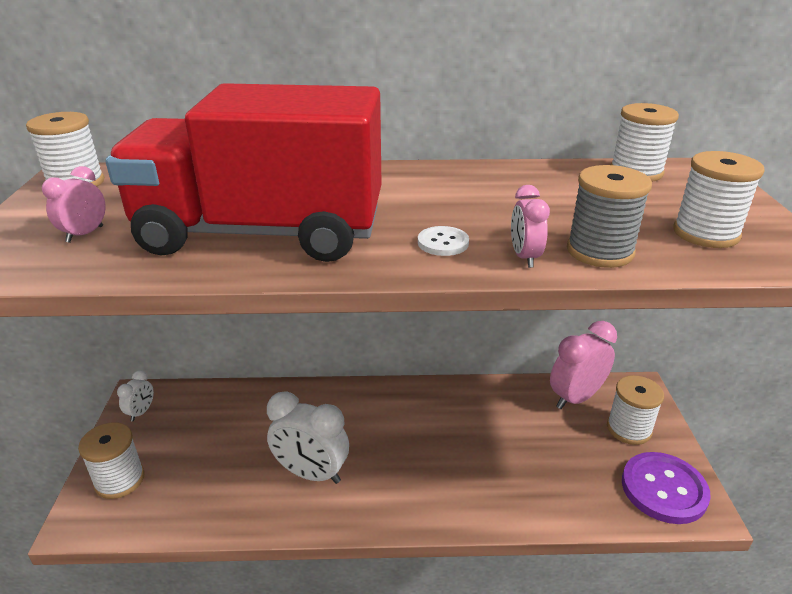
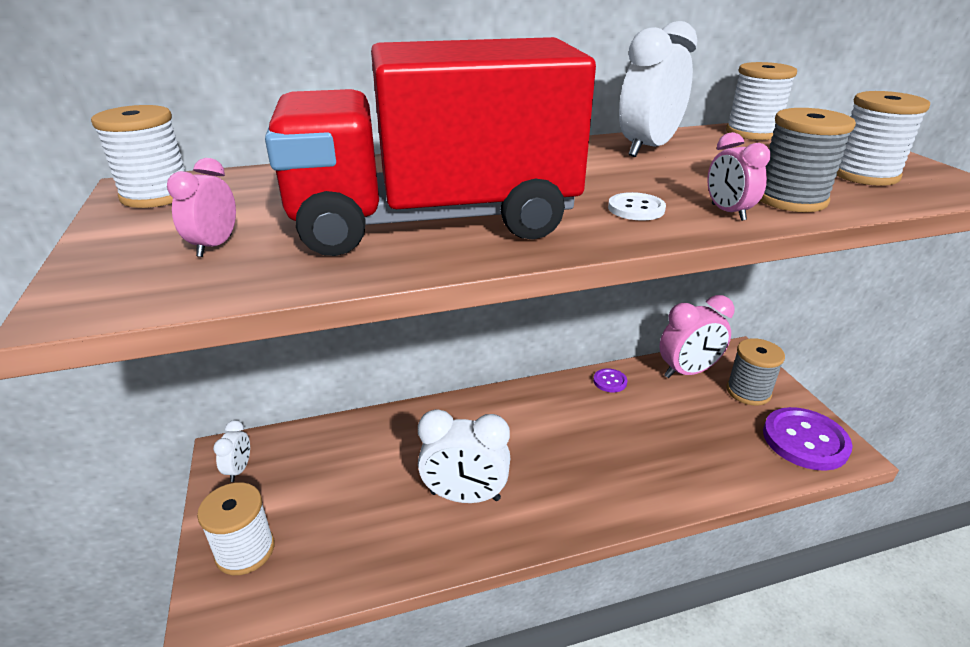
camera: 15 degrees left, 0 degrees up
pink clock [550,321,617,409] -> pink clock turned 150 degrees counterclockwise [659,295,734,378]
white spool [607,375,664,445] -> grey spool [727,338,785,406]
none -> purple button [593,368,627,392]
none -> white clock [619,21,697,157]

